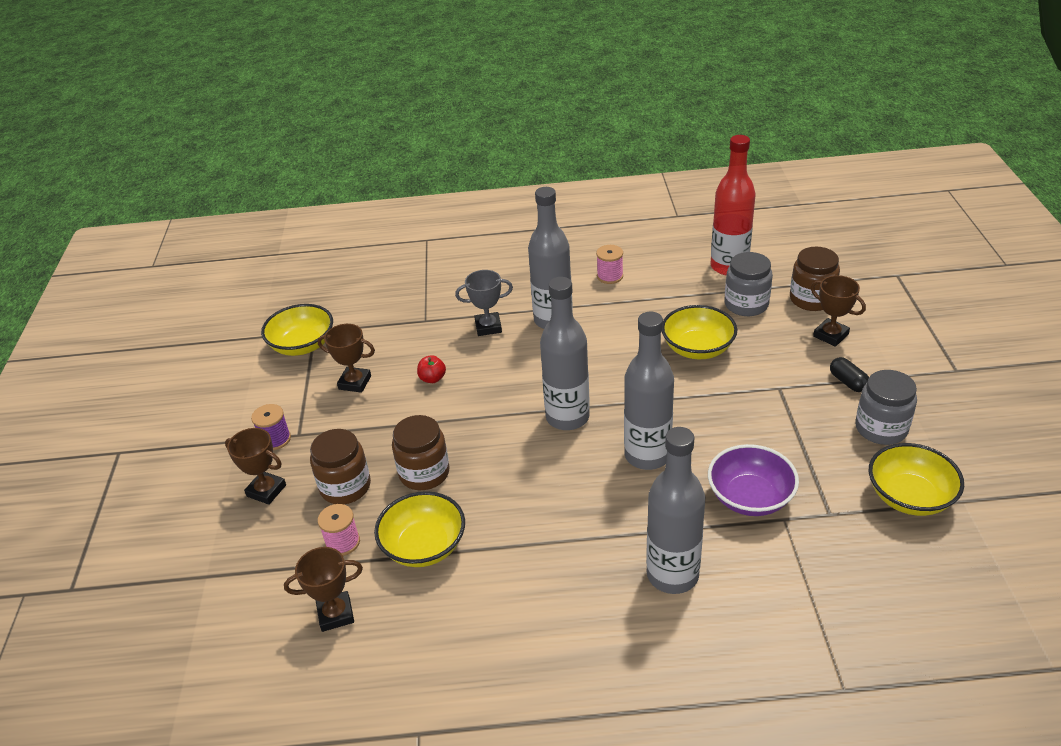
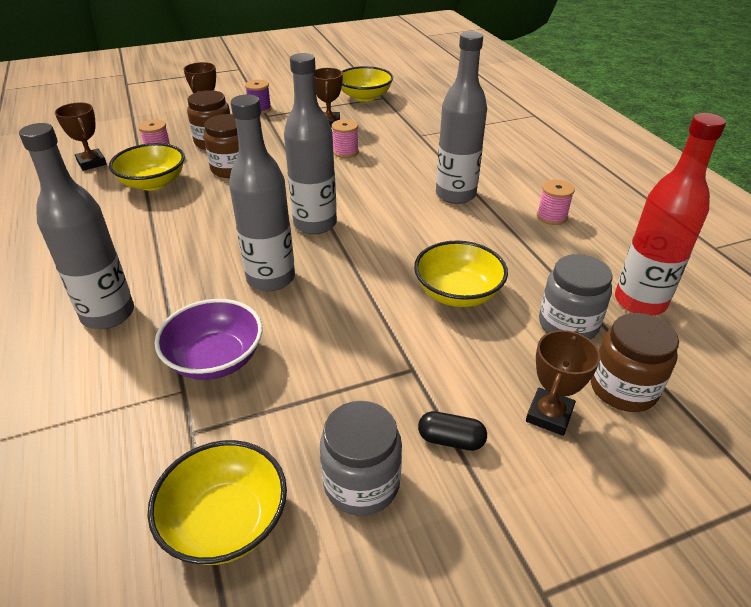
camera: 70 degrees right, 0 degrees up
red apple [417,355,446,383] -> pink spool [332,119,359,158]
grey trophy [455,270,513,336] -> none
black capsule [830,357,869,392] -> black capsule turned 60 degrees clockwise [418,411,487,451]

